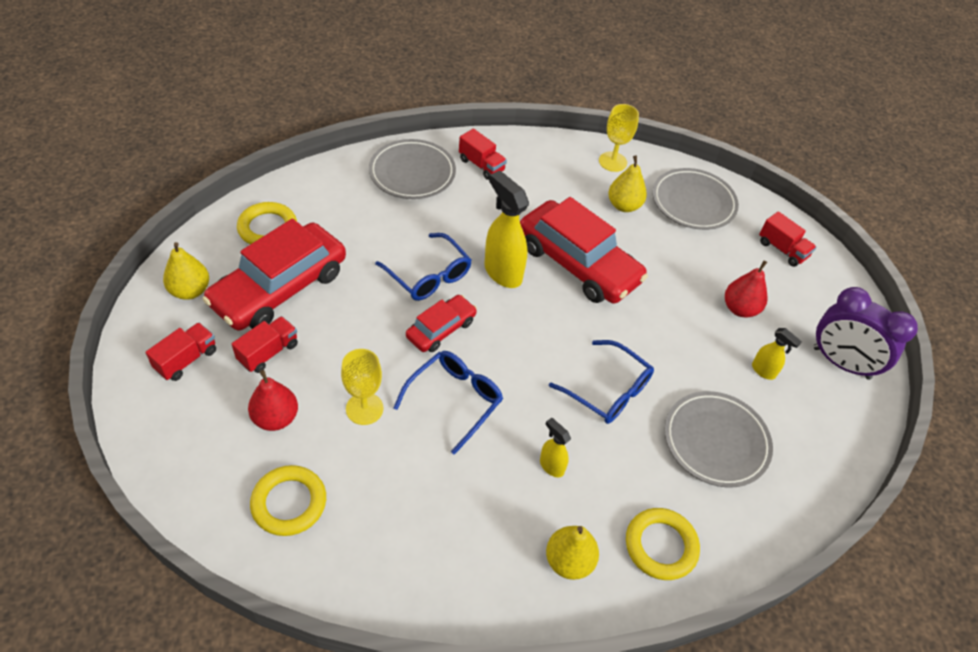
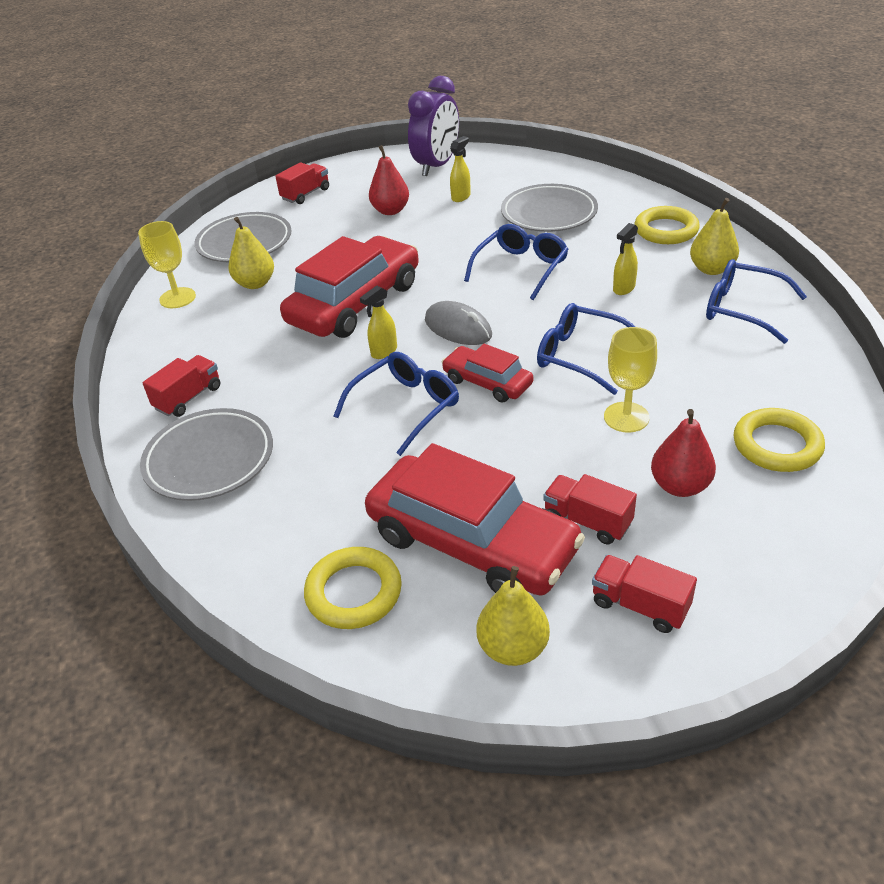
camera: 90 degrees left, 10 degrees down
yellow spray bottle [485,170,529,288] -> yellow spray bottle [360,285,397,359], size x0.52
none -> grey mouse [425,301,492,345]
none -> blue glasses [706,259,807,344]

